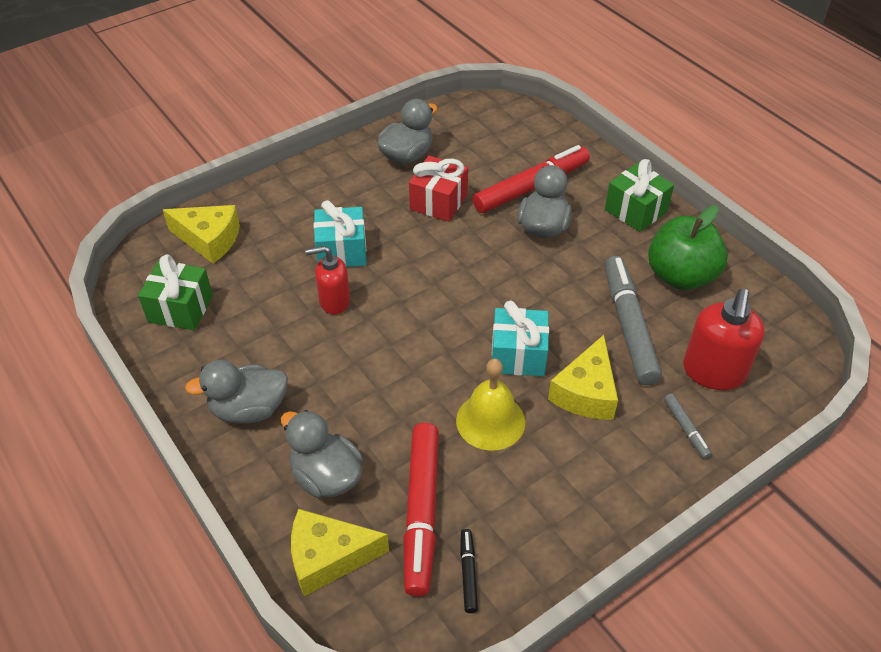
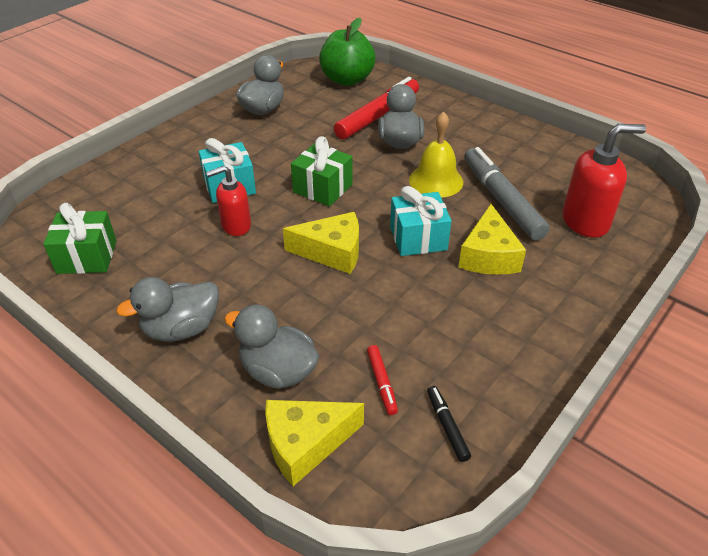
camera: 15 degrees left, 5 degrees down
yellow cheese [163,205,240,264] -> yellow cheese moved to [283,212,359,274]
red marker [404,423,439,597] -> red marker [367,345,398,415], size x0.45
red gift [409,156,468,222] -> none
yellow bell [456,359,525,451] -> yellow bell moved to [409,111,463,198]
green gift [605,159,674,232] -> green gift moved to [291,136,353,207]
green apple [648,205,728,290] -> green apple moved to [319,18,376,86]
grey marker [664,394,712,459] -> none
red soap dispenser [683,289,765,390] -> red soap dispenser turned 105 degrees counterclockwise [563,124,646,238]

